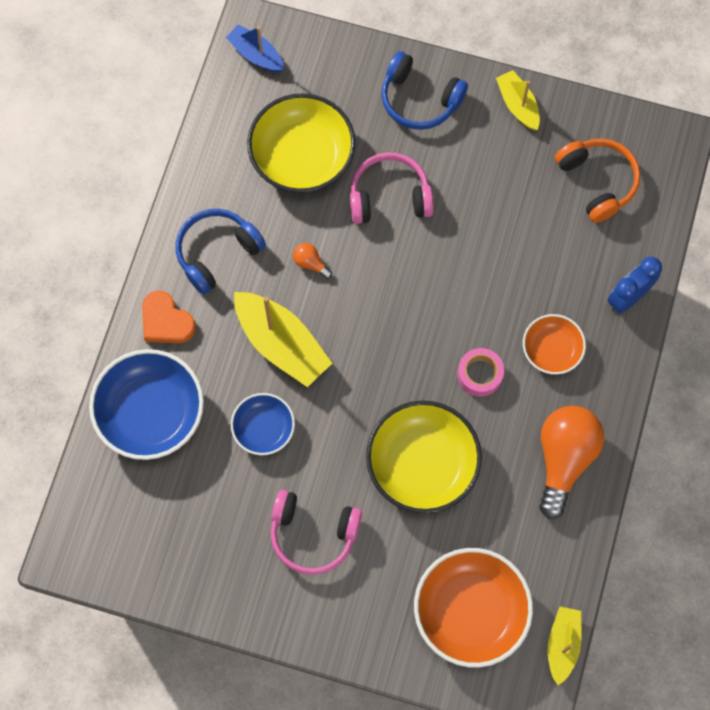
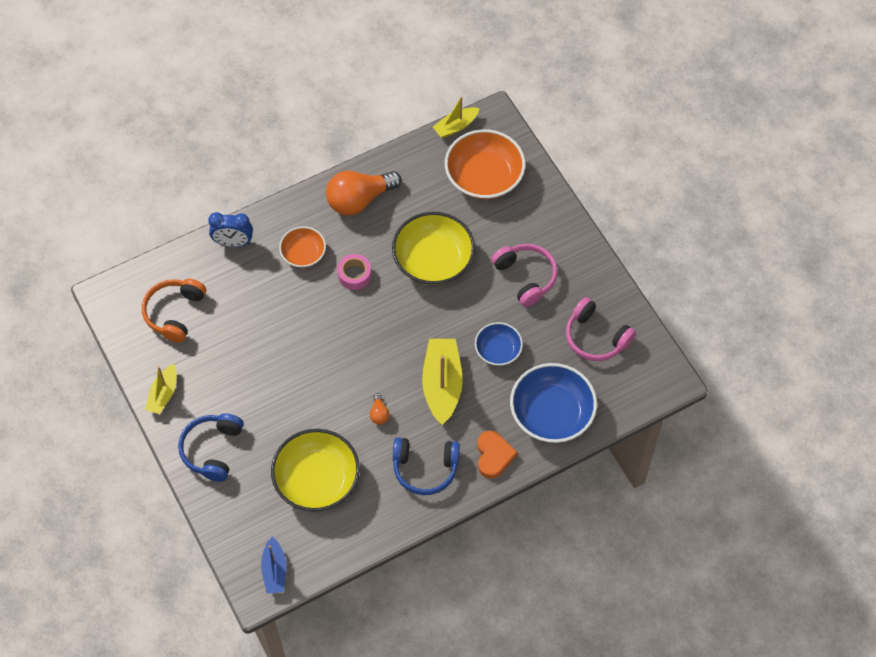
camera: 135 degrees left, 10 degrees down
pink headphones [350,153,434,224] -> pink headphones moved to [566,297,636,361]
blue headphones [381,51,468,130] -> blue headphones turned 150 degrees counterclockwise [178,413,243,482]

